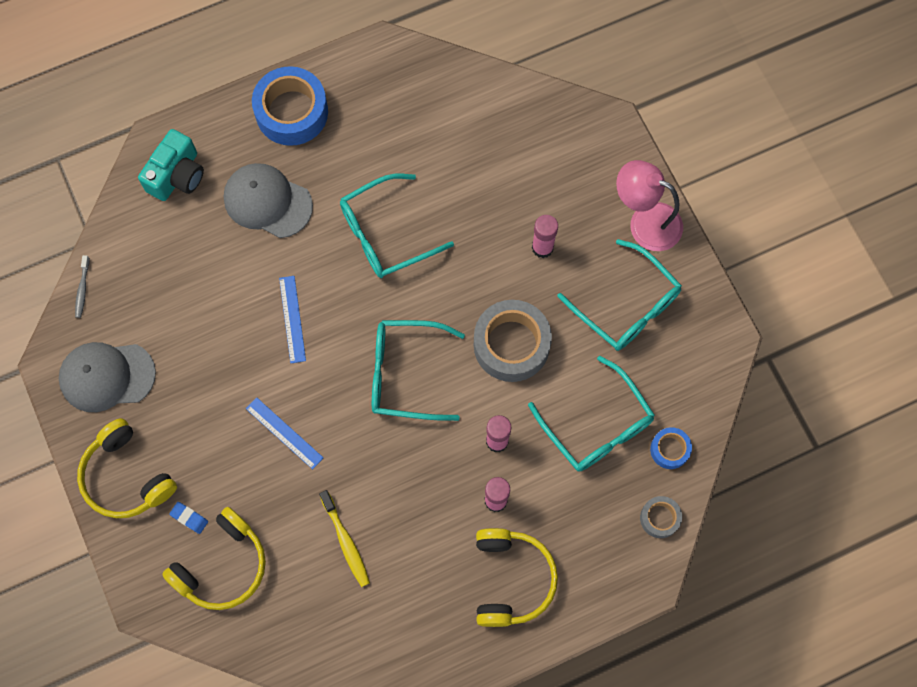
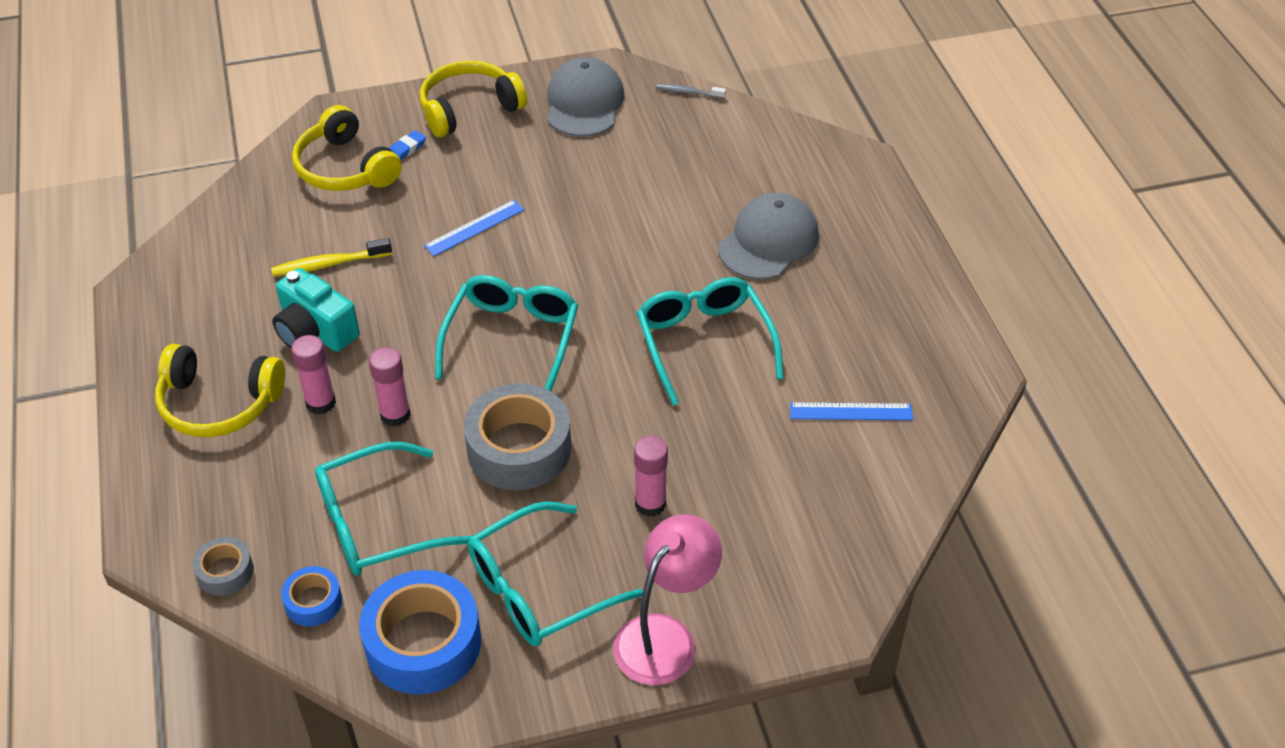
camera: 100 degrees right, 25 degrees down
turquoise camera [138,129,204,201] -> turquoise camera moved to [272,268,360,352]
blue tape [252,66,328,146] -> blue tape moved to [359,570,481,695]
blue ruler [279,276,306,363] -> blue ruler moved to [790,402,913,420]

